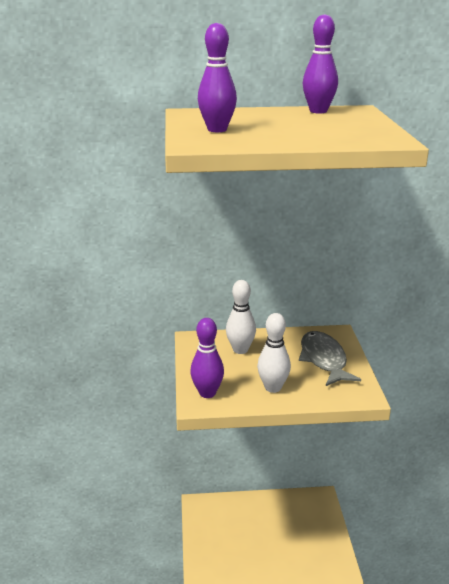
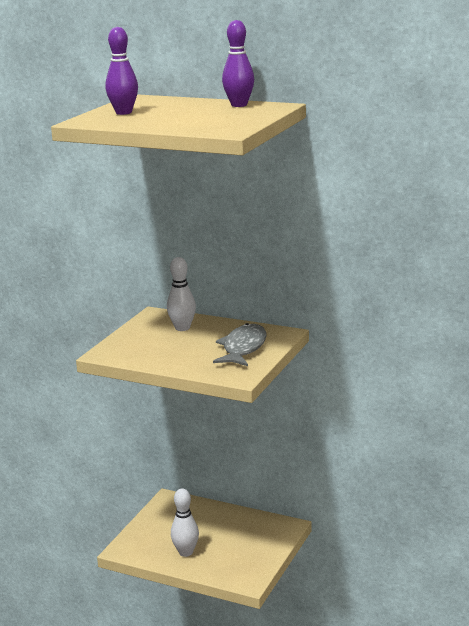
camera: 30 degrees right, 5 degrees down
purple bowling pin [190,318,224,398] -> none
white bowling pin [257,313,291,393] -> white bowling pin moved to [171,488,199,557]

